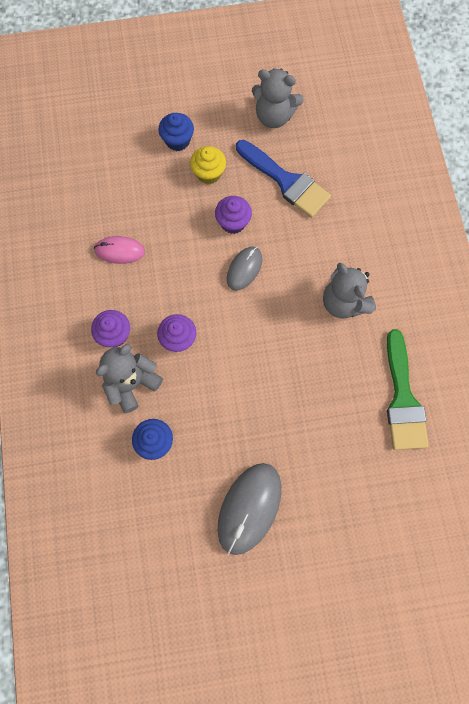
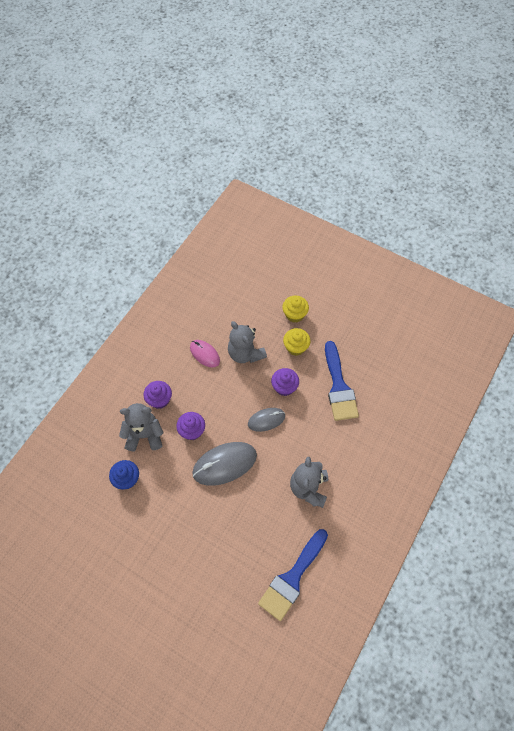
camera: 40 degrees right, 10 degrees down
blue cupcake [158,113,194,151] -> yellow cupcake [282,295,309,323]
grey mouse [218,463,281,555] -> grey mouse moved to [192,442,257,486]
grey teddy bear [252,68,304,128] -> grey teddy bear moved to [228,321,267,363]
green brush [387,329,429,450] -> blue brush [258,529,328,621]

